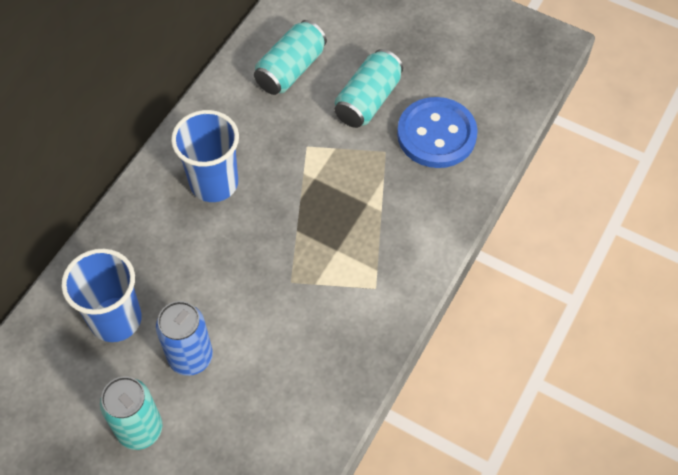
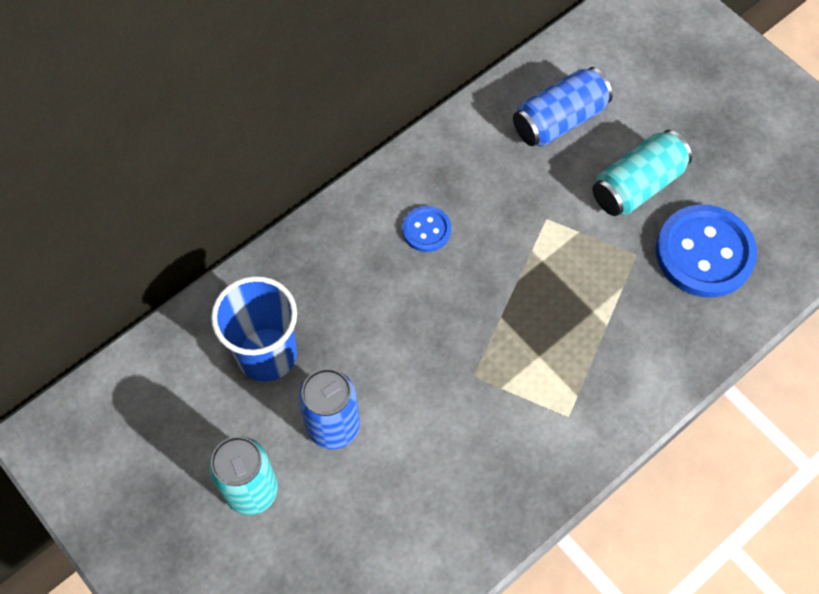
camera: 20 degrees right, 5 degrees up
blue cup [171,110,239,202] -> blue button [402,206,451,252]
turquoise can [254,20,327,95] -> blue can [513,67,613,147]

